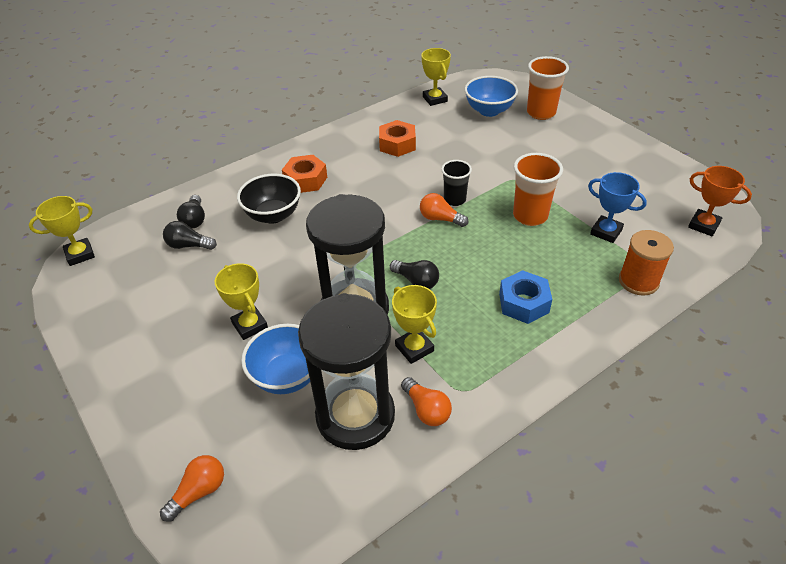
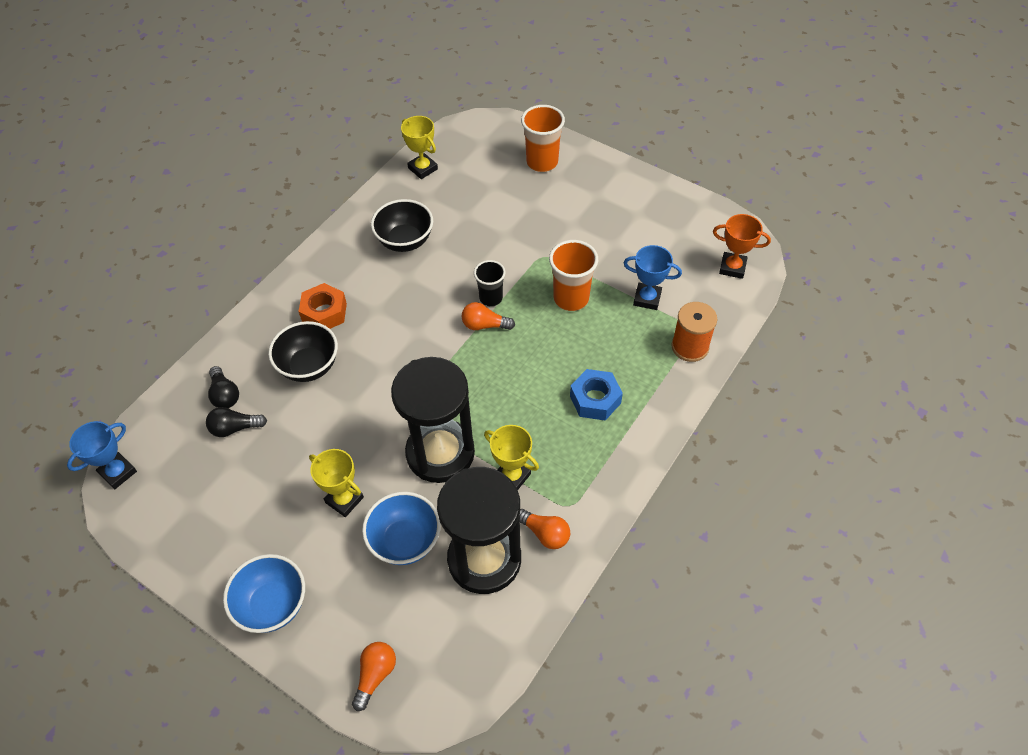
camera: 20 degrees left, 10 degrees up
yellow trophy [29,196,95,266] -> blue trophy [67,421,137,489]
orange nut [379,120,416,157] -> black bowl [371,199,433,252]
black light bulb [390,260,439,289] -> none
blue bowl [465,76,518,117] -> blue bowl moved to [223,554,305,633]

